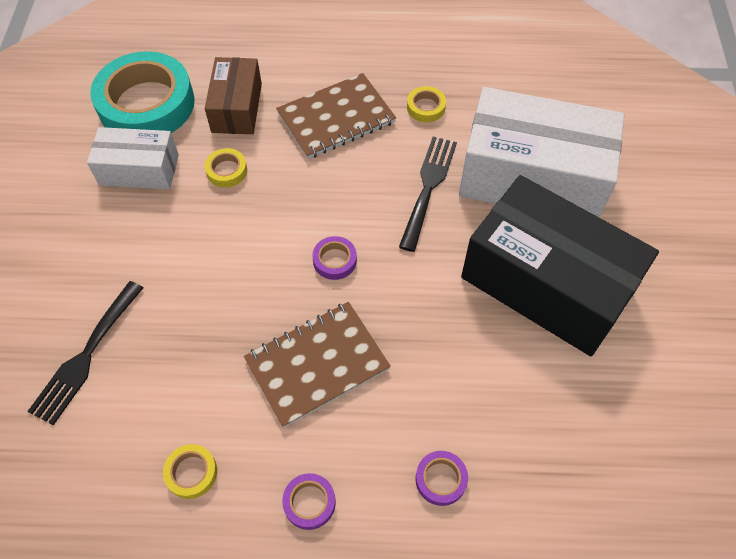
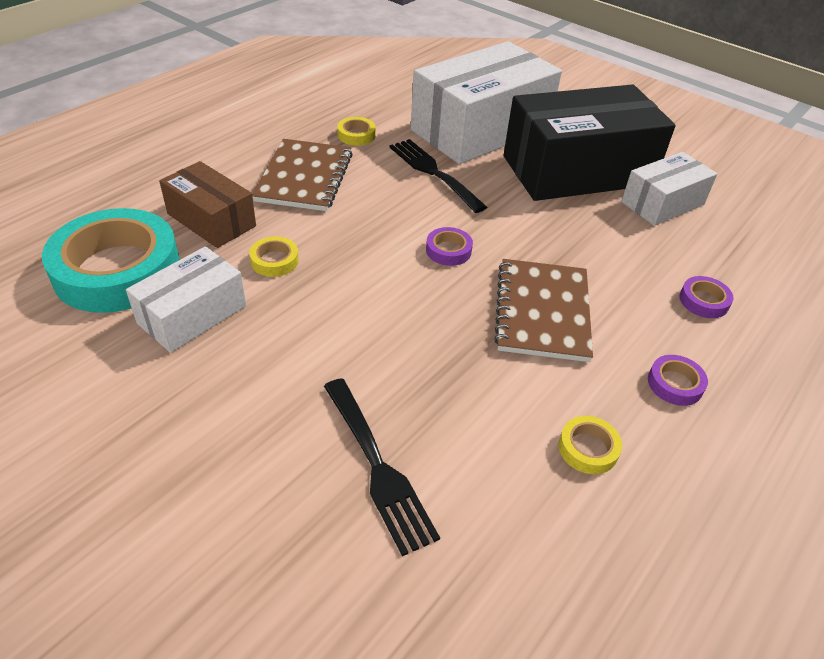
camera: 55 degrees left, 15 degrees down
none -> white box [621,152,717,226]

